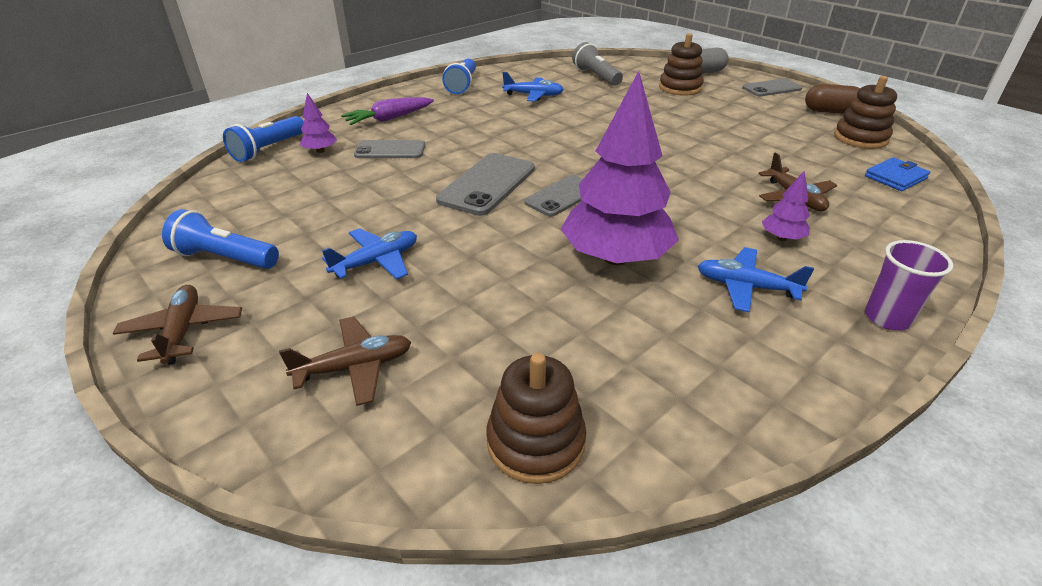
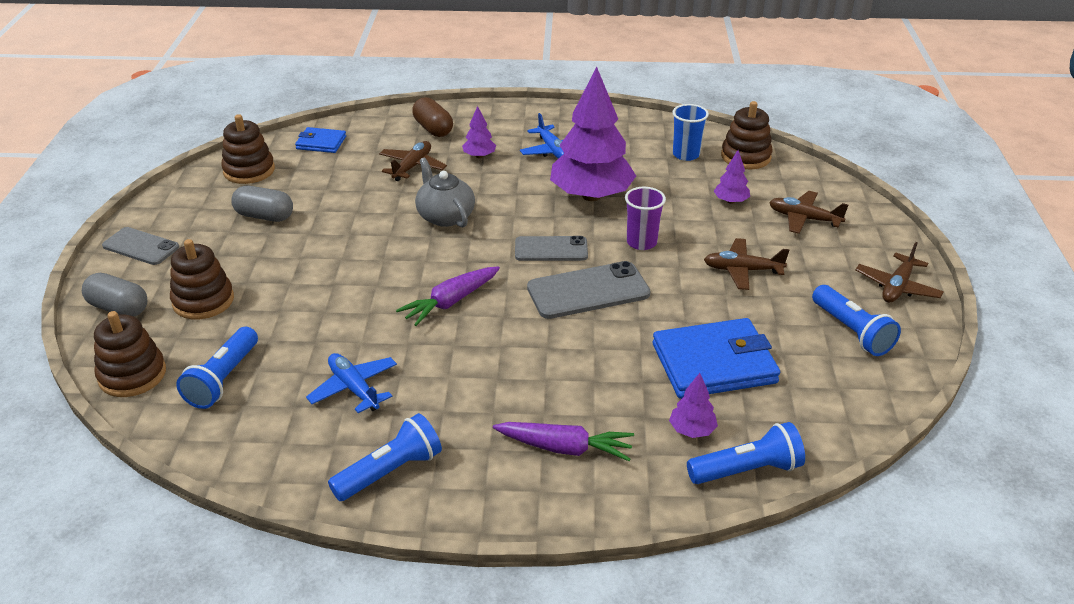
camera: 135 degrees left, 0 degrees up
blue plane [322,228,417,280] -> brown plane [704,238,789,290]
grey phone [354,140,425,158] -> none
grey flashlight [572,42,623,86] -> blue flashlight [176,327,258,409]
brown capsule [805,84,860,114] -> brown capsule moved to [412,97,453,137]
purple cup [865,240,953,330] -> purple cup moved to [625,187,666,250]
none -> brown stacking toy [94,311,166,397]
none -> grey capsule [231,186,293,222]
none -> purple carrot [396,266,500,326]
none -> grey teapot [415,158,475,228]
none -> blue wallet [653,318,780,399]
none -> blue cup [672,104,709,161]
none -> purple tree [714,150,750,204]

